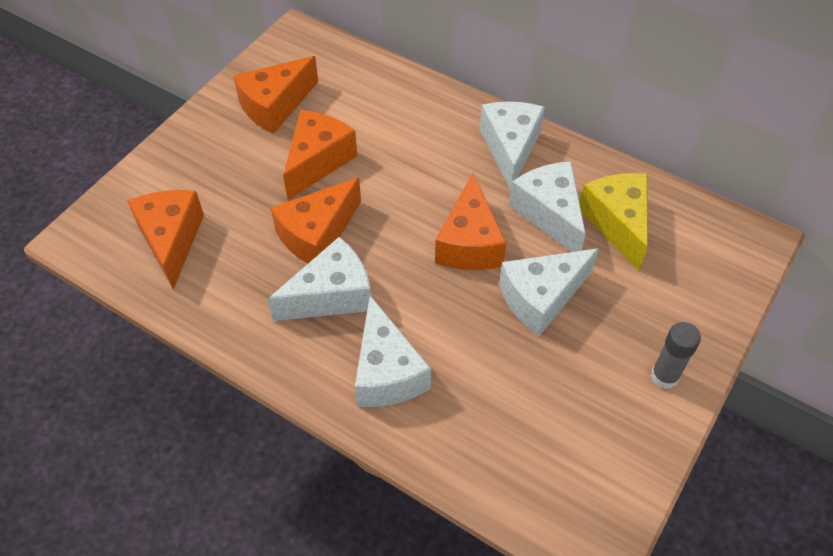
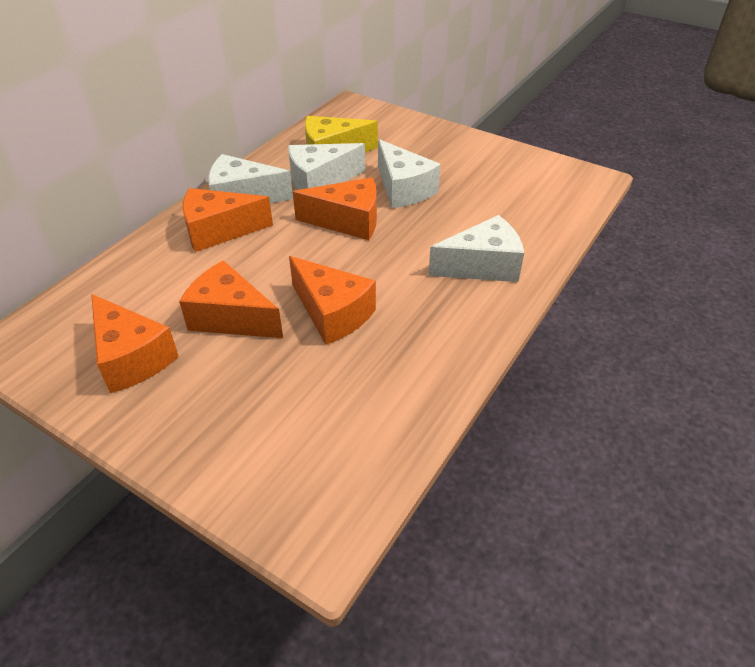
camera: 90 degrees left, 10 degrees down
orange cheese [127,190,204,289] -> orange cheese moved to [183,188,273,252]
white cheese [268,237,371,321] -> none
grey glue stick [651,322,701,389] -> none

